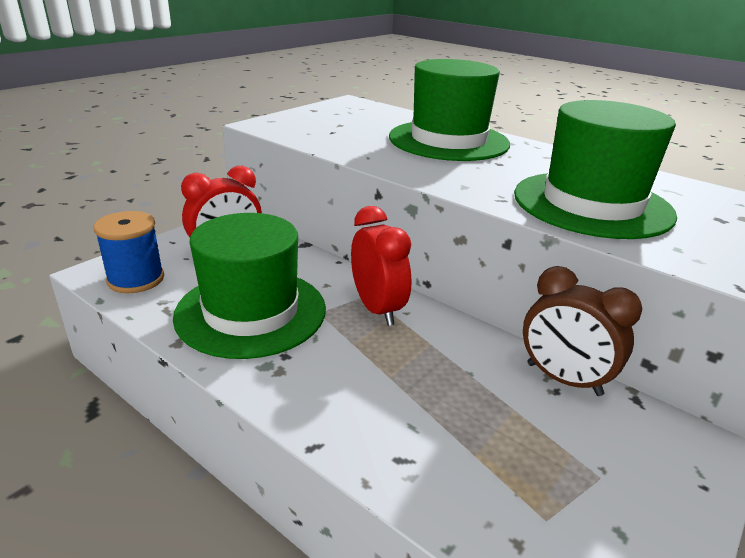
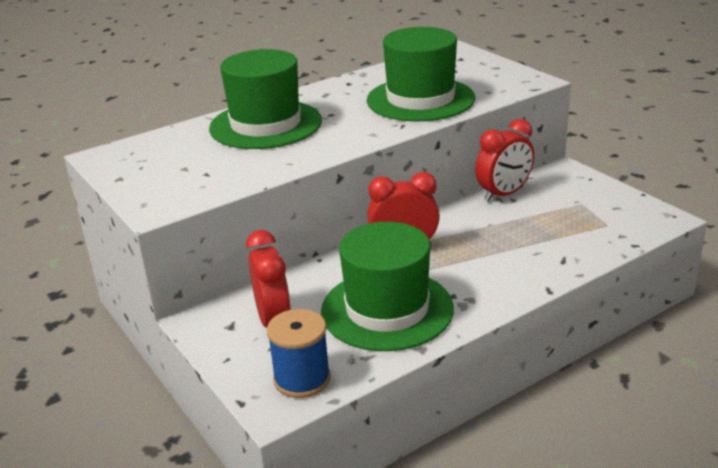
camera: 70 degrees left, 0 degrees up
brown clock [523,266,642,396] -> red clock [475,119,534,202]

